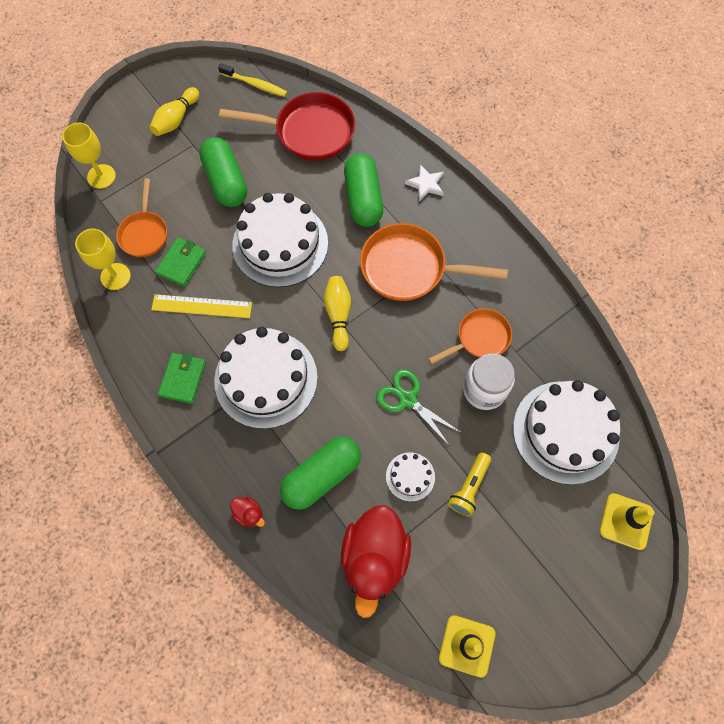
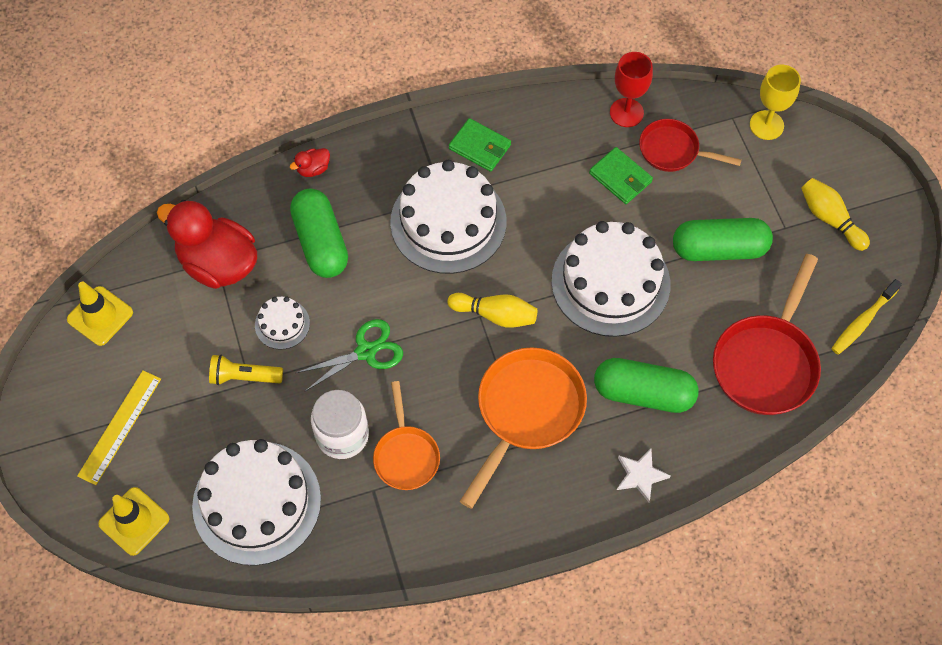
camera: 110 degrees right, 5 degrees down
yellow goblet [75,228,131,290] -> red goblet [610,52,653,127]
orange pan [116,178,167,257] -> red pan [639,119,742,172]
yellow ruler [151,294,252,318] -> yellow ruler moved to [77,371,161,485]
yellow flashlight [448,452,491,517] -> yellow flashlight turned 45 degrees counterclockwise [209,354,283,385]

